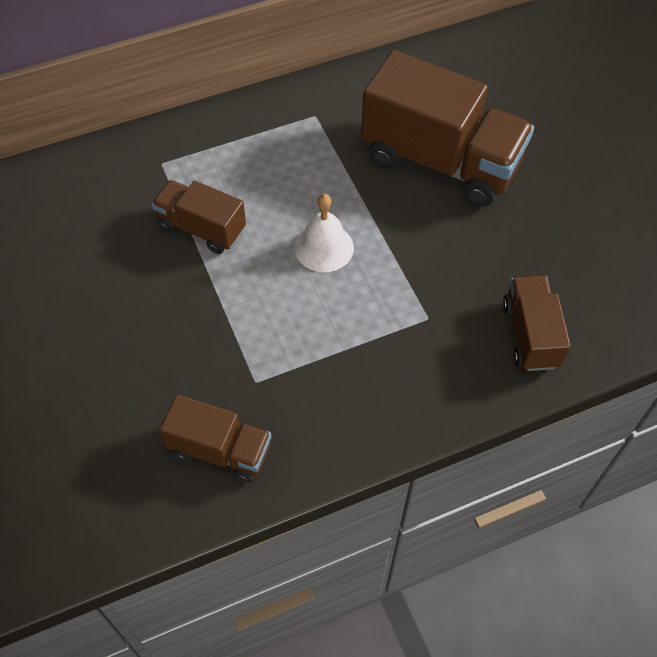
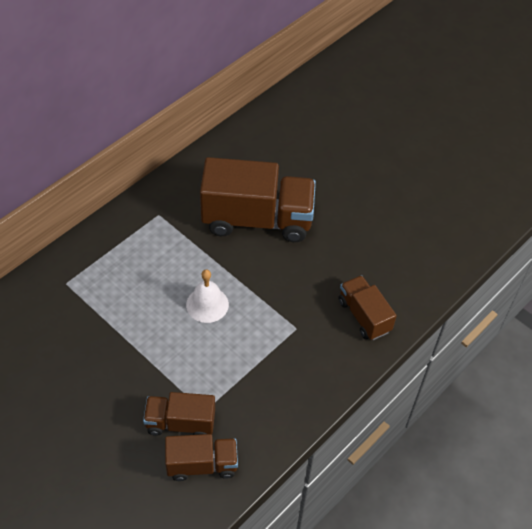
camera: 25 degrees left, 5 degrees down
brown truck [152,180,246,254] -> brown truck moved to [143,392,215,436]

